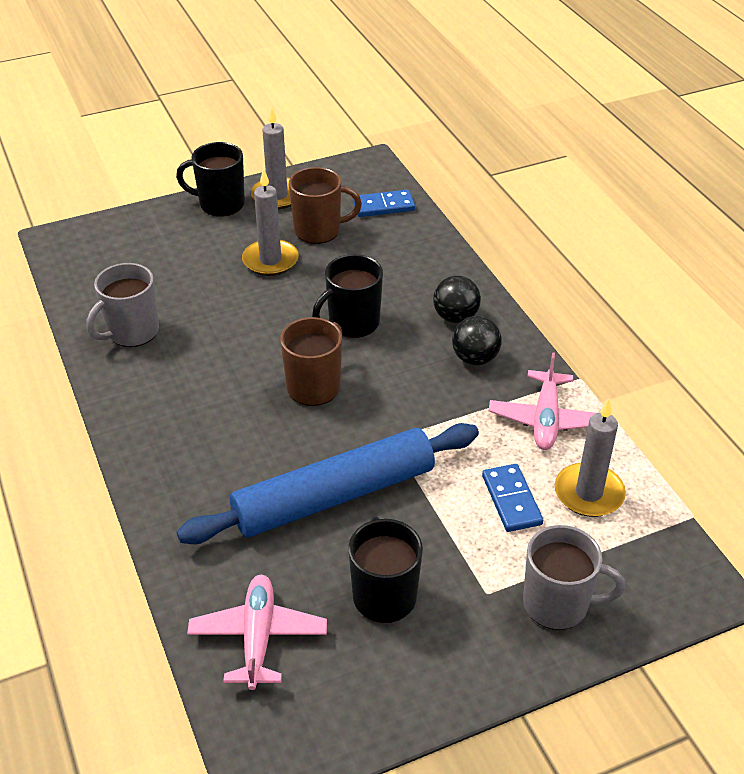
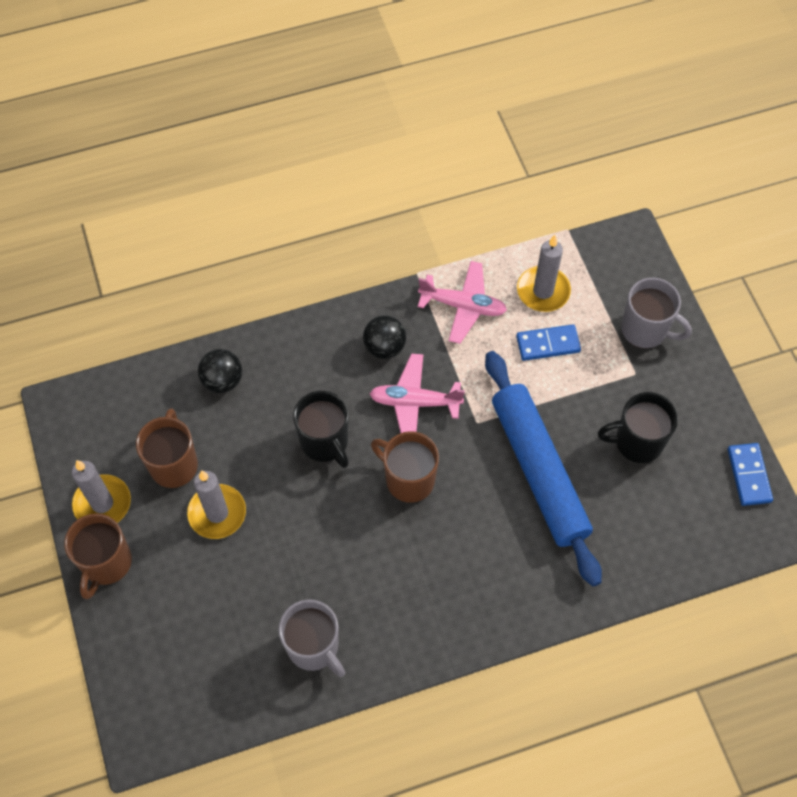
camera: 85 degrees left, 20 degrees up
black mug [176,142,245,217] -> brown mug [64,513,132,599]
pink plane [187,575,327,690] -> pink plane moved to [369,354,465,433]
blue domino [353,190,415,217] -> blue domino moved to [728,443,773,506]
black ball [433,276,481,323] -> black ball moved to [198,349,242,393]
grey mug [523,525,625,630] -> grey mug turned 105 degrees clockwise [621,278,692,348]

